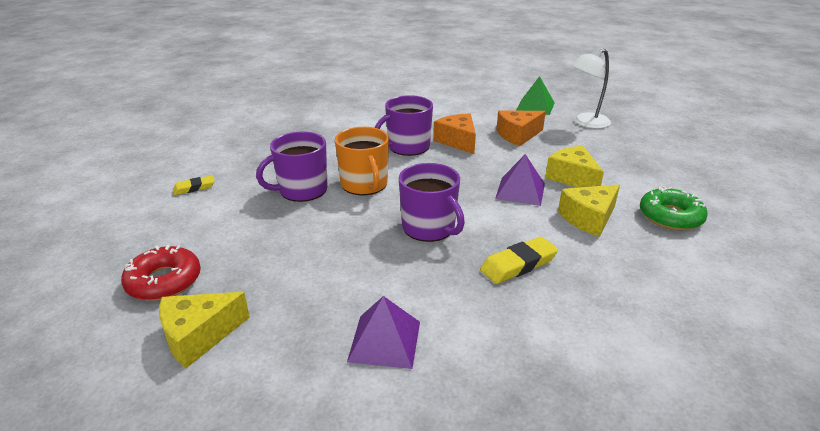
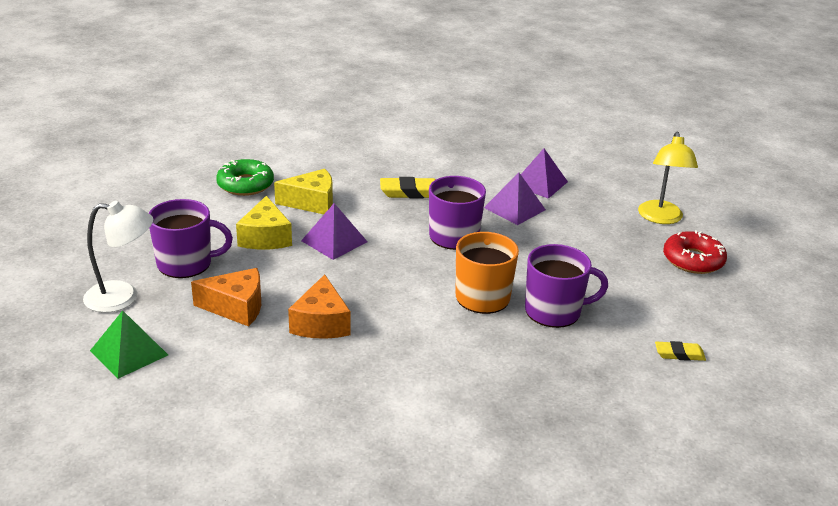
camera: 155 degrees left, 0 degrees up
yellow cheese [159,292,250,368] -> yellow lamp [638,132,698,224]
purple mug [375,95,433,156] -> purple mug moved to [149,199,233,278]
none -> purple pyramid [484,172,546,225]

